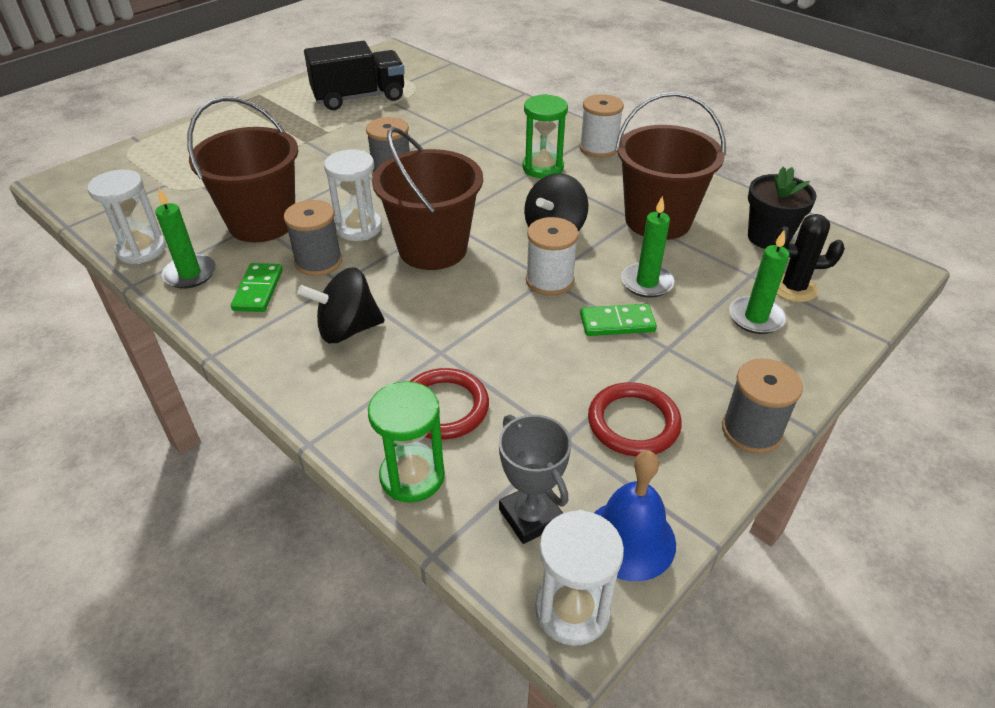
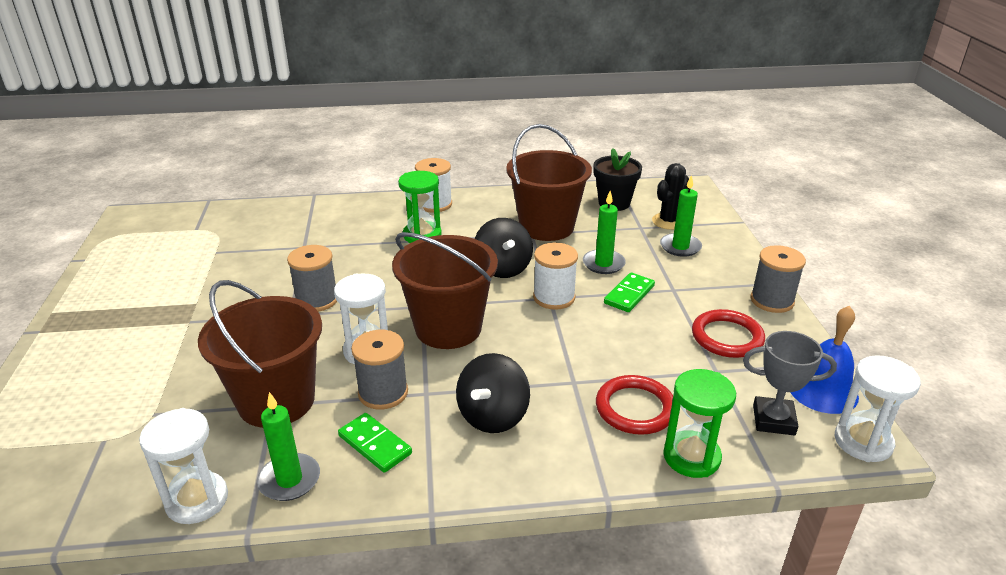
camera: 50 degrees left, 10 degrees down
black truck [304,41,405,110] -> none

